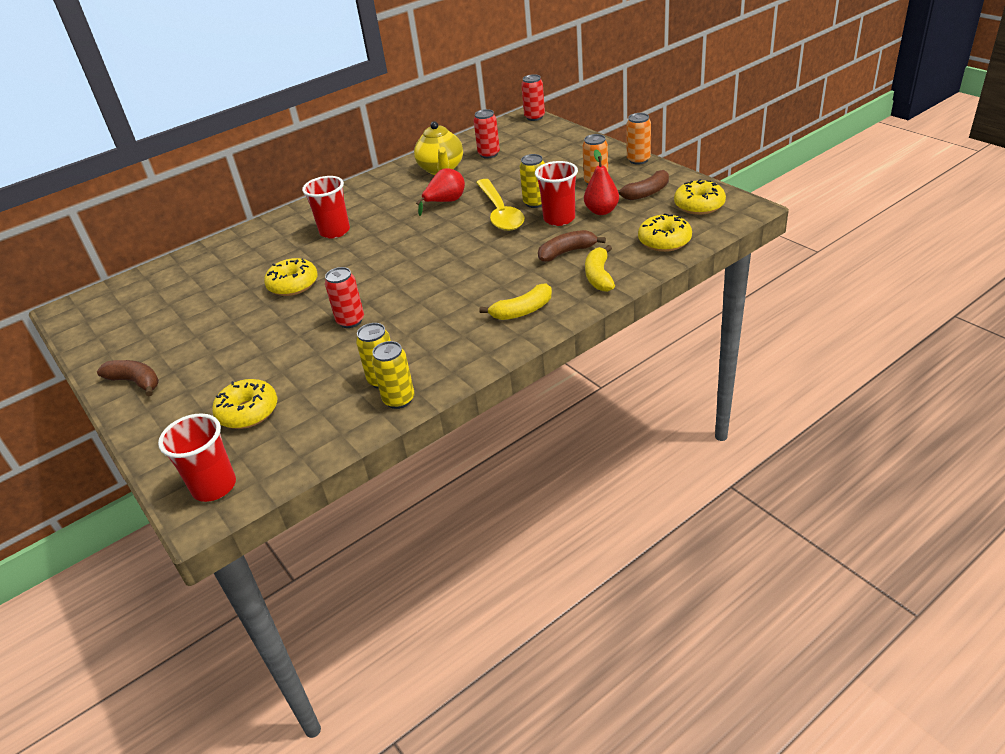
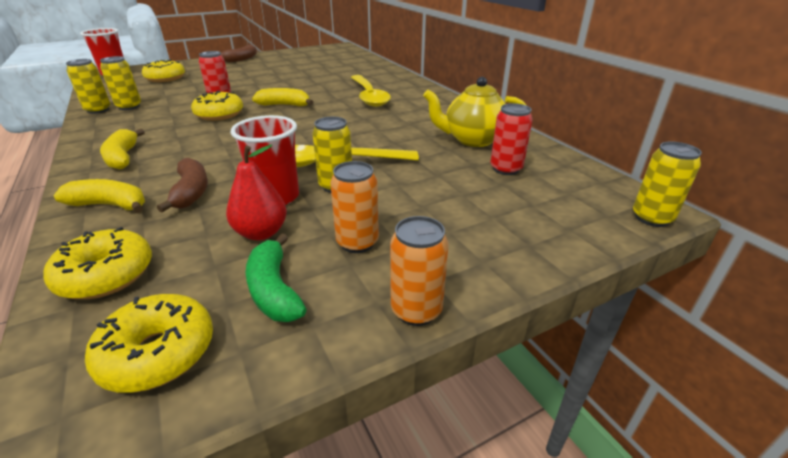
camera: 95 degrees right, 5 degrees down
yellow donut [264,258,318,296] -> yellow donut moved to [191,91,243,121]
red cup [302,176,350,238] -> yellow spoon [351,75,391,107]
red pear [416,168,465,216] -> none
red can [521,74,545,121] -> yellow can [633,142,702,227]
brown banana [618,170,669,200] -> green banana [245,233,306,322]
none -> yellow banana [252,88,313,106]

